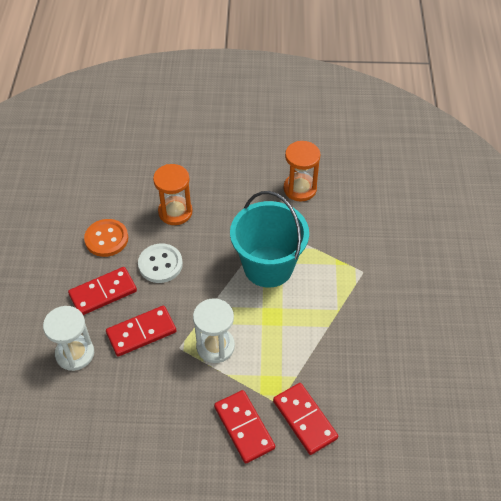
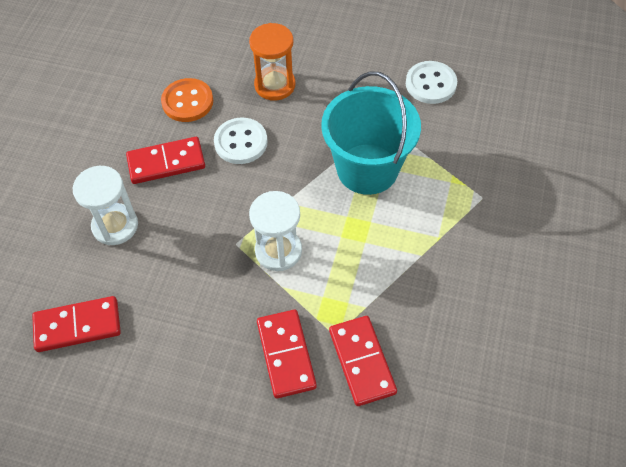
camera: 15 degrees right, 5 degrees up
red domino [106,306,176,357] -> red domino moved to [32,296,121,352]
orange hourglass [284,141,320,201] -> white button [406,61,457,104]

